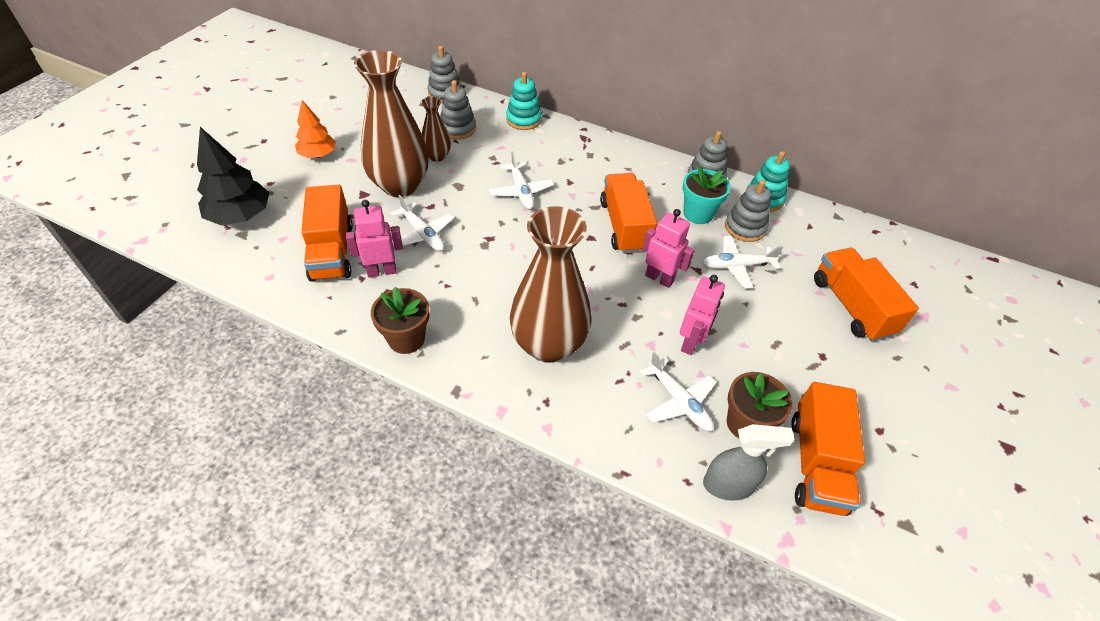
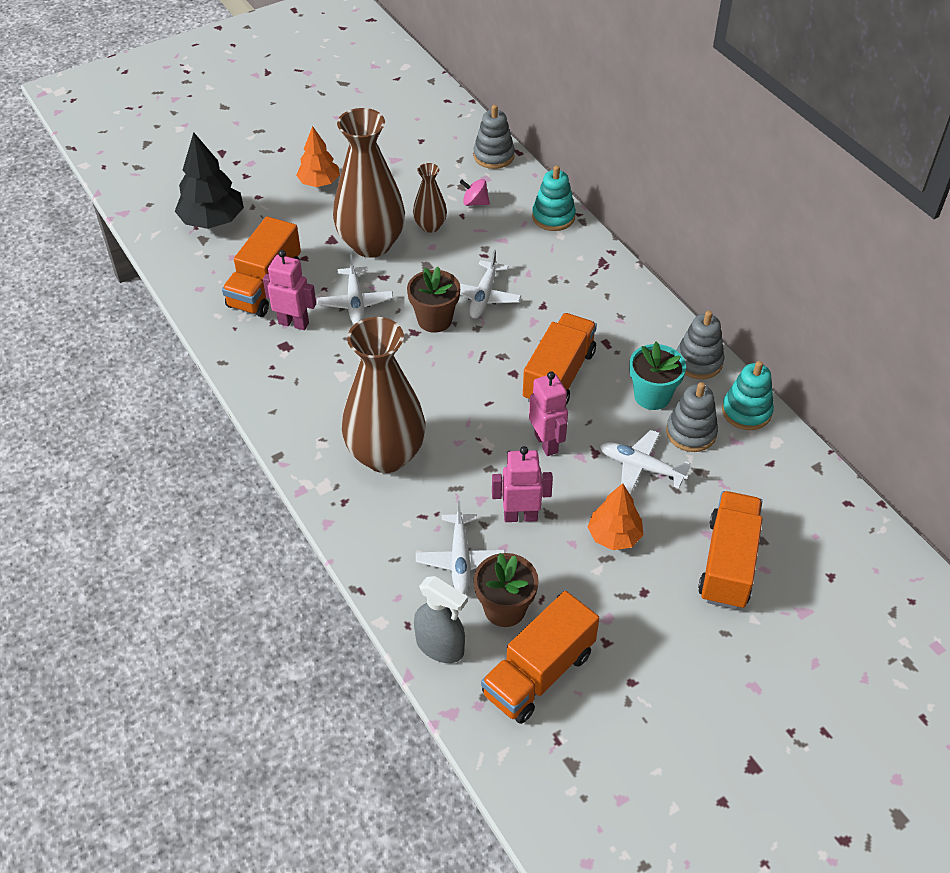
camera: 35 degrees right, 0 degrees up
brown flower pot [371,287,429,354] -> brown flower pot moved to [407,267,460,333]
grey stacking toy [440,80,476,140] -> pink spinning top [460,179,490,206]
pink robot [680,275,725,355] -> pink robot turned 150 degrees counterclockwise [492,446,553,522]
none -> orange tree [588,483,644,550]

